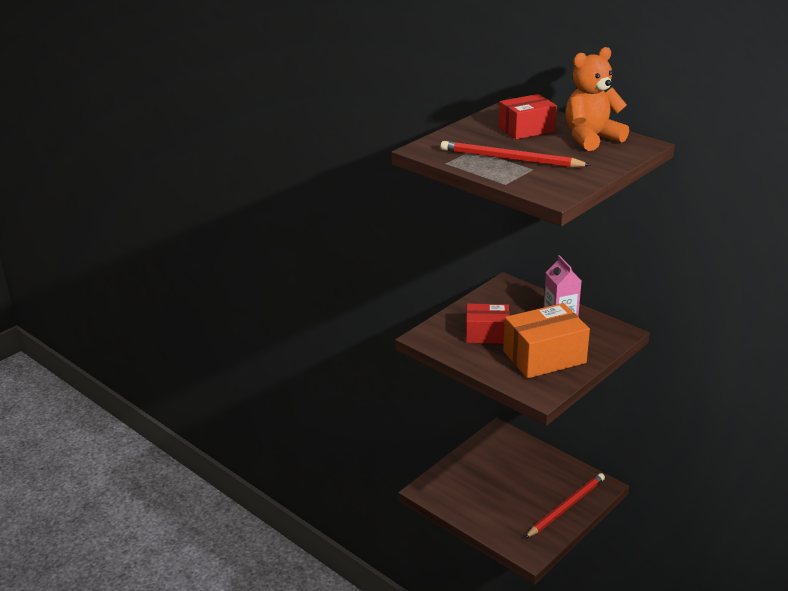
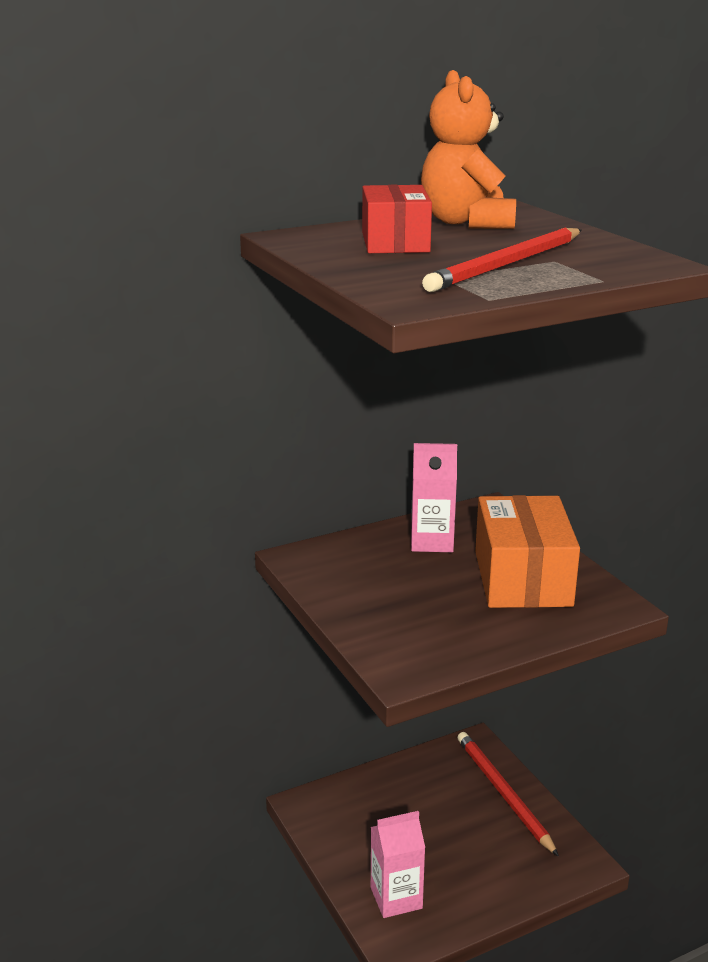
camera: 70 degrees left, 5 degrees down
red box [466,304,510,344] -> none
none -> pink carton [371,811,425,918]

